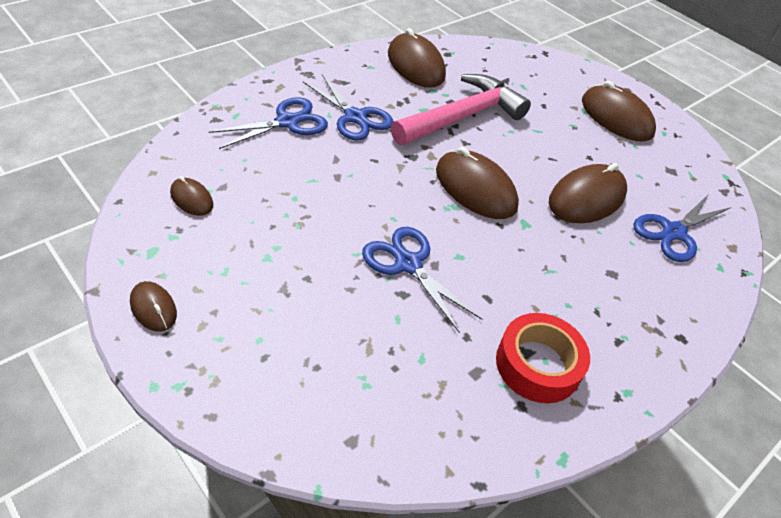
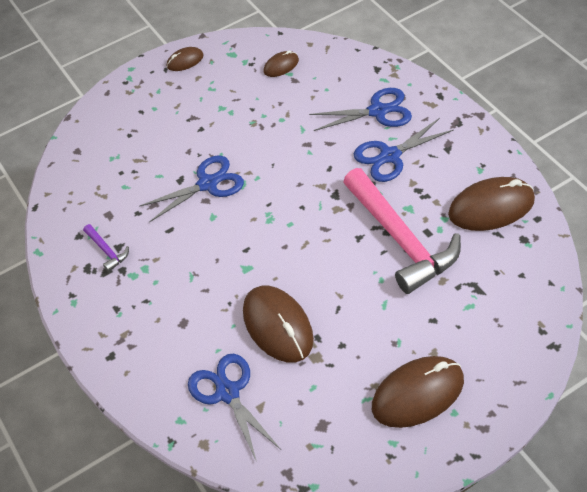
camera: 110 degrees right, 5 degrees up
blue scissors [209,97,328,149] -> blue scissors turned 75 degrees counterclockwise [309,88,412,131]
brown mouse [436,147,519,219] -> none
red tape [496,313,590,403] -> purple hammer [83,224,129,272]

